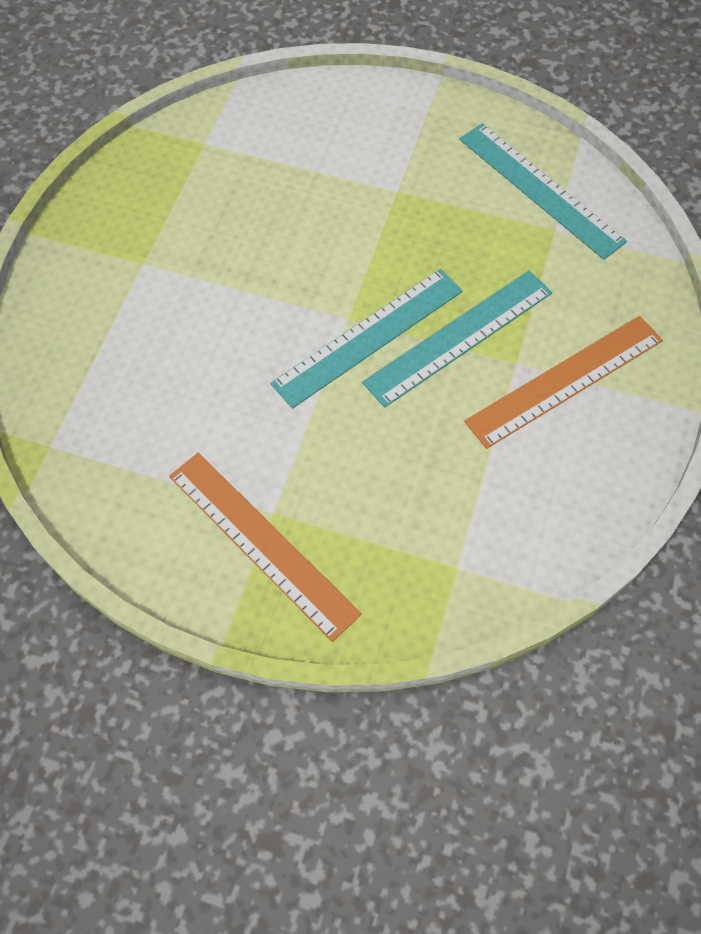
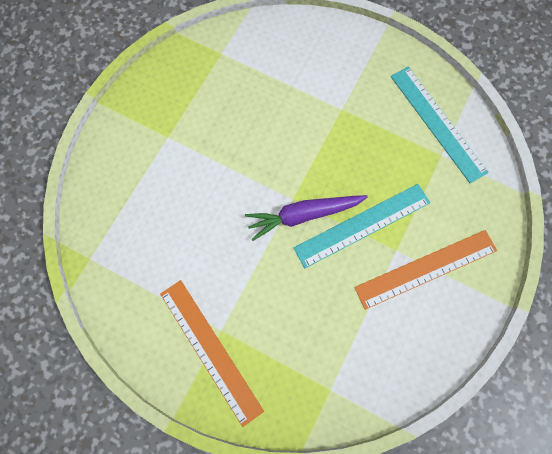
camera: 10 degrees right, 10 degrees up
turquoise ruler [270,269,463,409] -> purple carrot [245,195,368,241]

